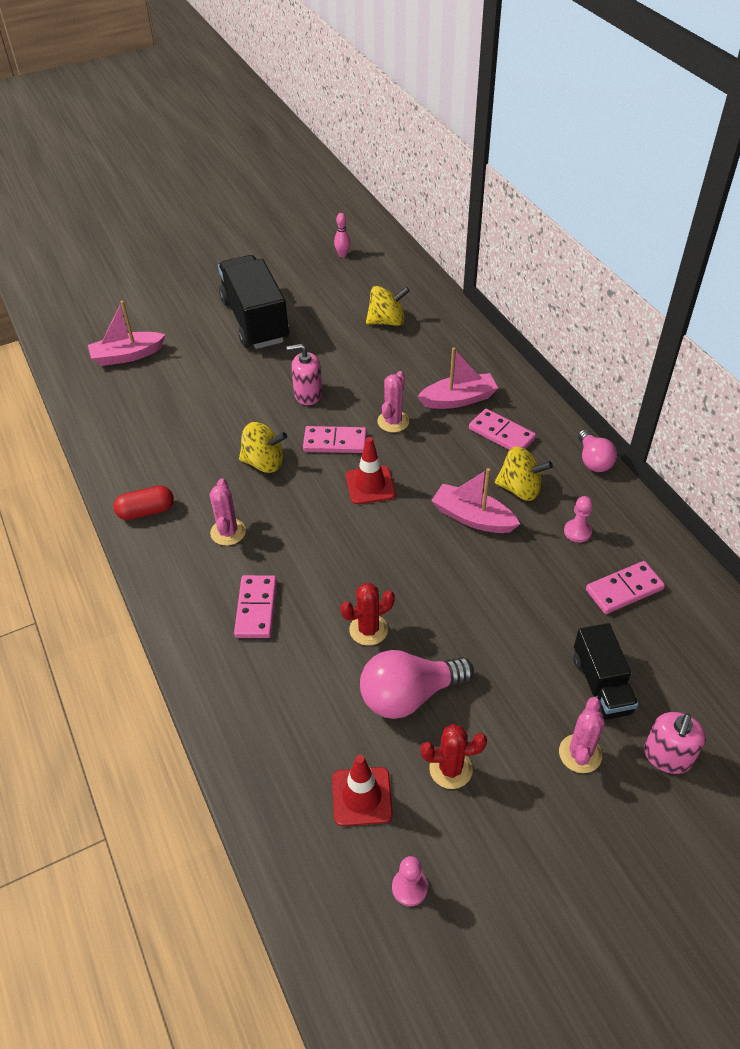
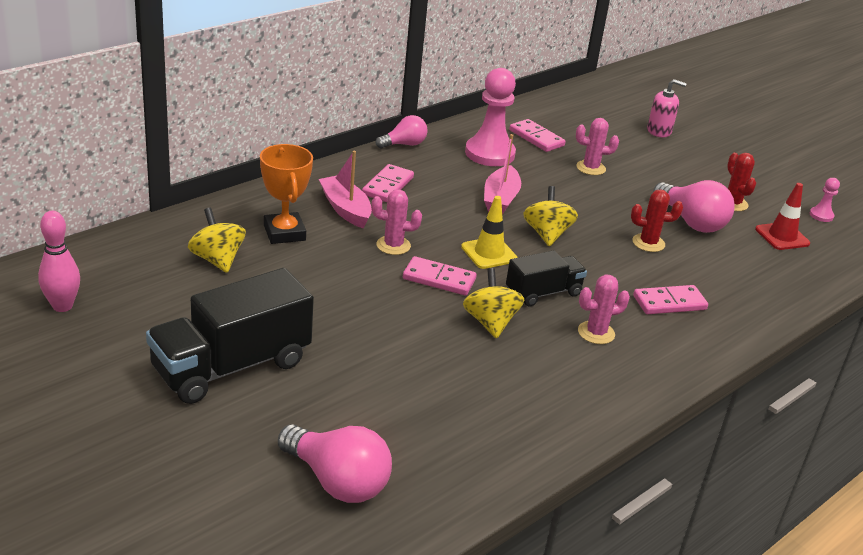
camera: 110 degrees left, 15 degrees down
pink boat [88,301,165,366] -> pink light bulb [278,424,392,503]
red capsule [113,486,174,520] -> none
pink soap dispenser [287,344,322,405] -> none
pink domino [303,426,367,453] -> pink domino turned 60 degrees counterclockwise [403,256,477,296]
pink bowling pin [334,213,351,257] -> pink bowling pin [38,211,80,312], size x1.63
red cactus [340,583,395,646] -> red cactus turned 45 degrees counterclockwise [631,189,683,252]
red traffic cone [346,437,396,504] -> yellow traffic cone [461,196,518,269]
yellow spinning top [495,447,553,501] -> yellow spinning top moved to [523,186,578,246]
pink cactus [559,697,605,773] -> pink cactus moved to [576,118,619,175]
pink pawn [564,496,593,543] -> pink pawn [465,68,516,166], size x2.21
black truck [573,623,638,720] -> black truck moved to [506,250,587,307]
none -> orange trophy [260,144,313,244]

